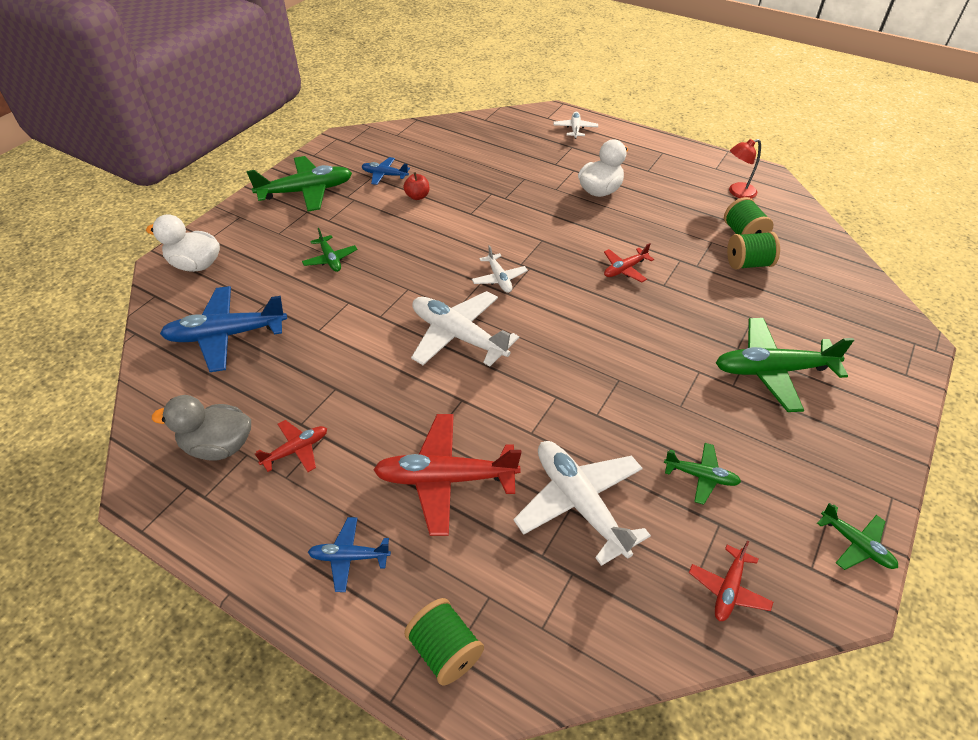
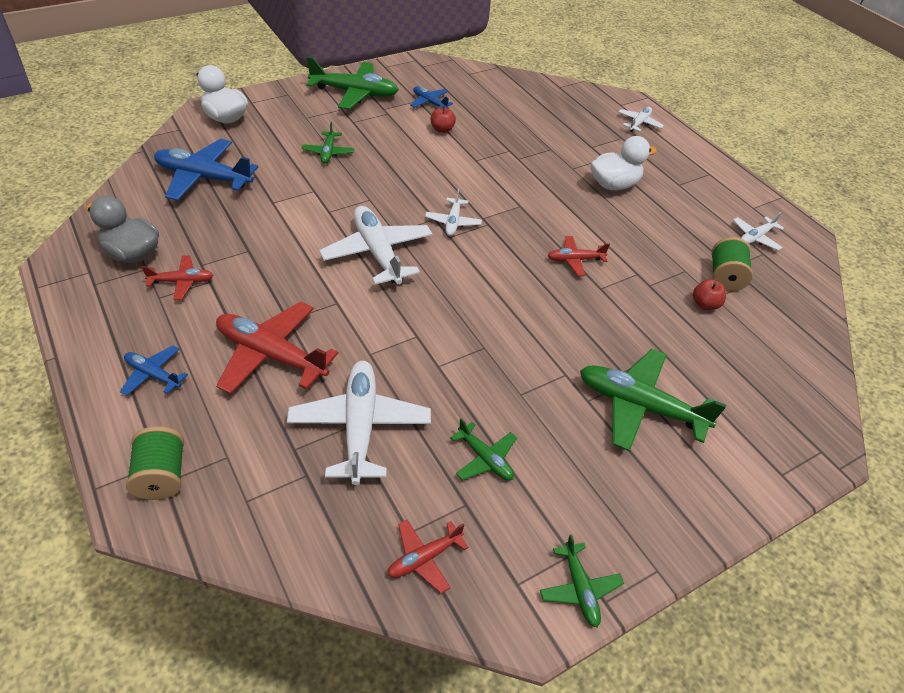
camera: 25 degrees right, 0 degrees up
green spool [727,231,780,270] -> red apple [693,279,726,310]
red lamp [729,139,761,199] -> white plane [733,212,784,250]

